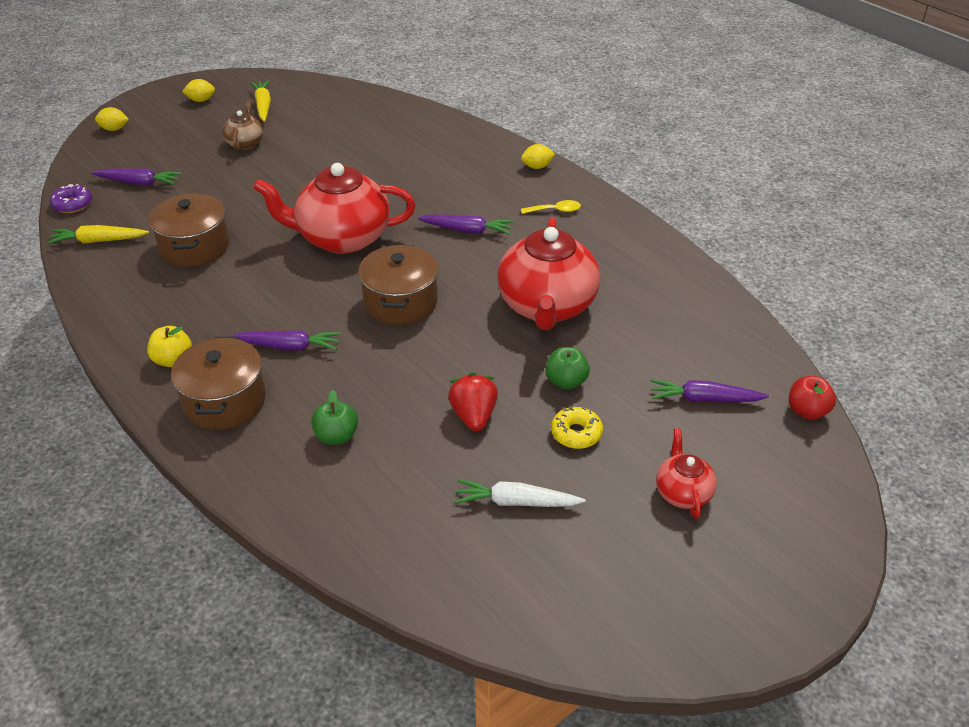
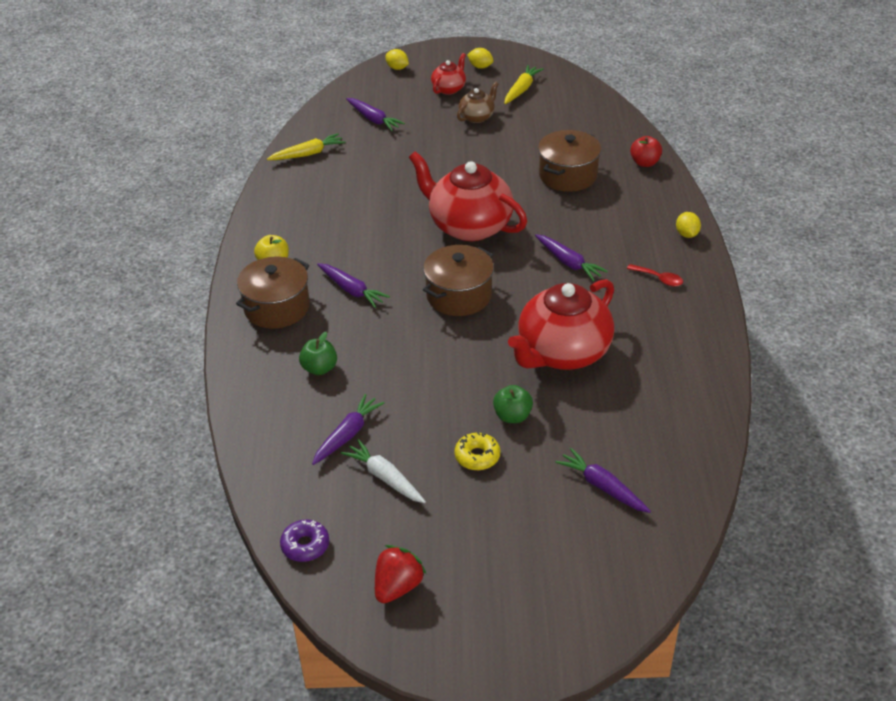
camera: 40 degrees right, 0 degrees up
yellow carrot [47,225,149,244] -> yellow carrot turned 120 degrees clockwise [267,133,345,160]
purple donut [50,184,92,213] -> purple donut moved to [280,519,329,562]
brown pot [149,193,229,267] -> brown pot moved to [538,130,601,192]
red strawberry [448,372,498,431] -> red strawberry moved to [375,545,426,603]
yellow lemon [521,144,555,169] -> yellow lemon turned 60 degrees clockwise [676,212,701,238]
yellow spoon [521,200,581,214] -> red spoon [627,264,683,286]
red teapot [656,428,717,519] -> red teapot moved to [431,53,466,95]
red apple [789,376,836,420] -> red apple moved to [630,136,662,167]
none -> purple carrot [312,394,384,465]

